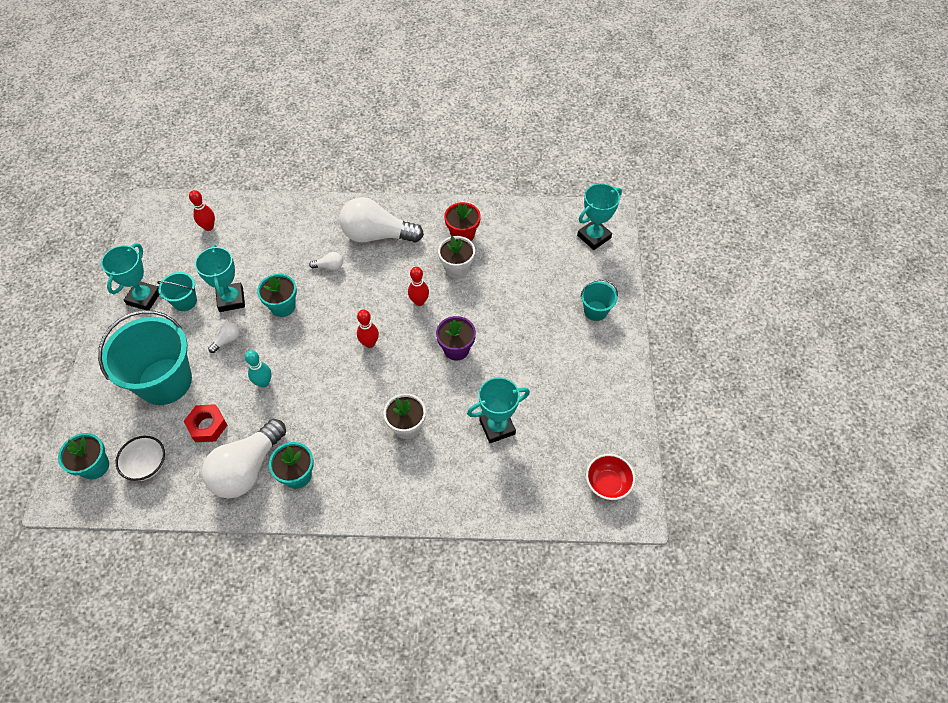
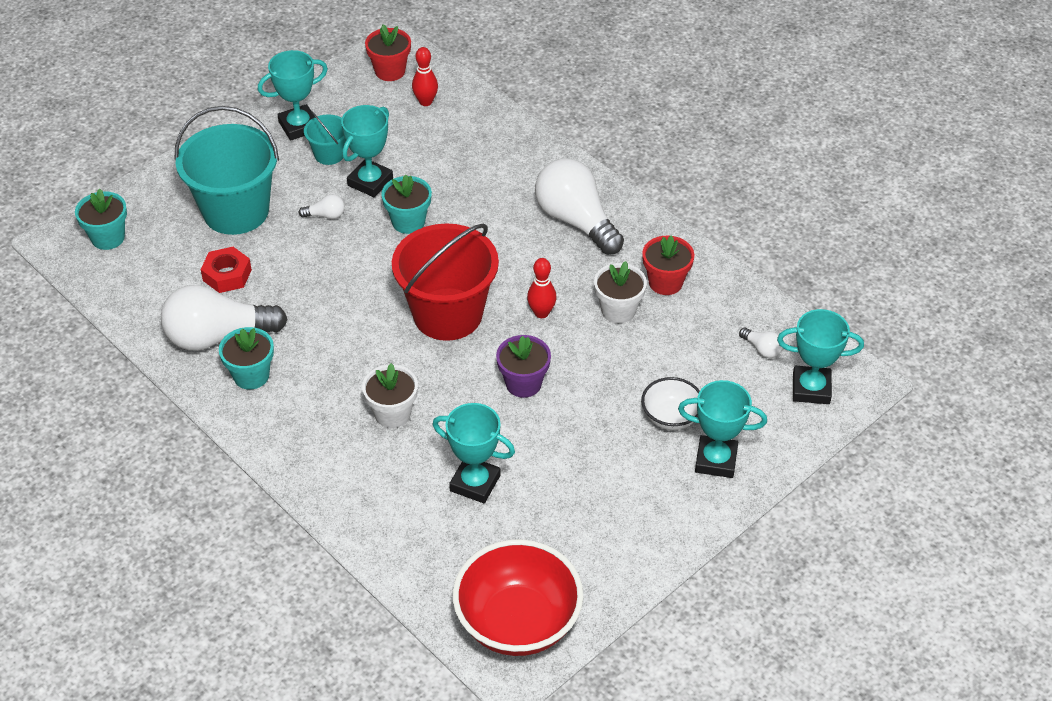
camera: 45 degrees right, 10 degrees down
white bowl [115,436,165,481] -> white bowl moved to [641,377,700,430]
turquoise bowling pin [245,350,272,387] -> none
white light bulb [309,252,343,271] -> white light bulb moved to [739,328,783,358]
red bowling pin [357,310,379,348] -> red bucket [392,223,499,341]
turquoise bucket [580,279,618,321] -> turquoise trophy [678,380,767,478]
red bowl [586,454,635,500] -> red bowl [453,539,584,656], size x1.88
none -> red flower pot [365,24,411,81]

